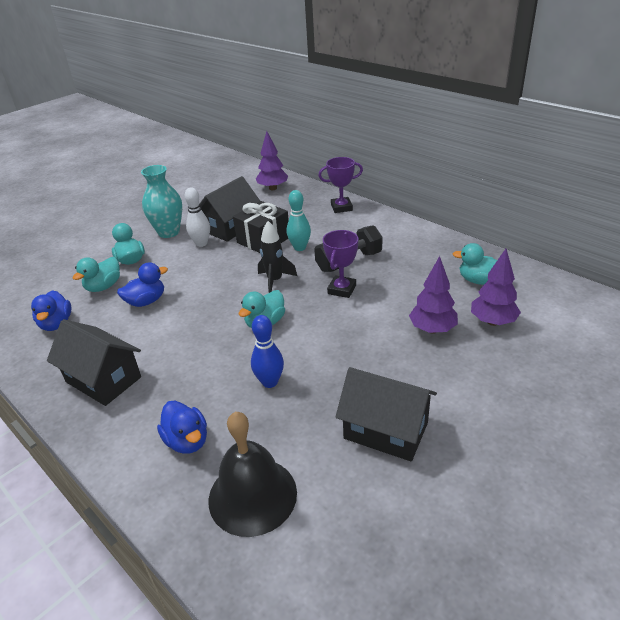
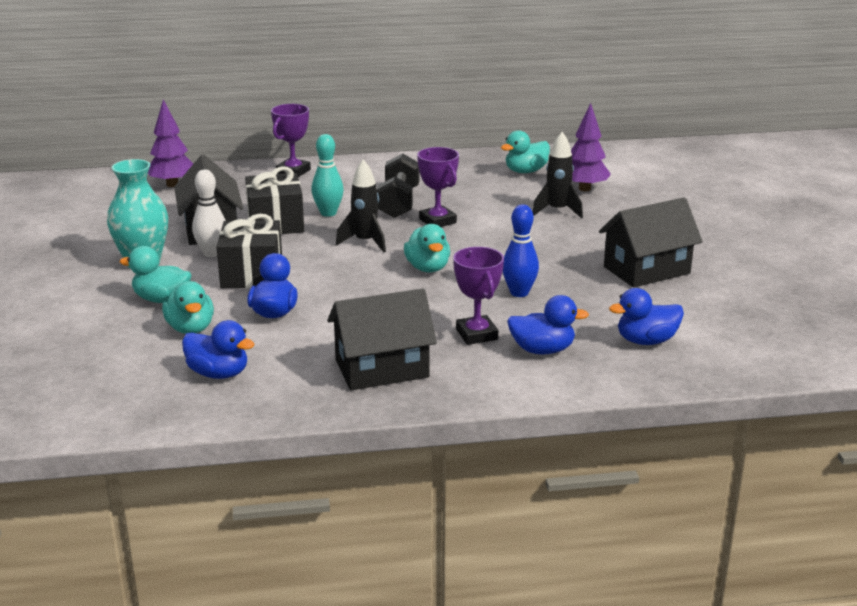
camera: 55 degrees left, 10 degrees down
black bell [209,412,297,537] -> blue duck [609,288,684,345]
purple tree [409,256,458,334] -> black rocket [532,132,583,218]
none -> black gift [217,214,282,288]
none -> purple trophy [453,247,504,345]

